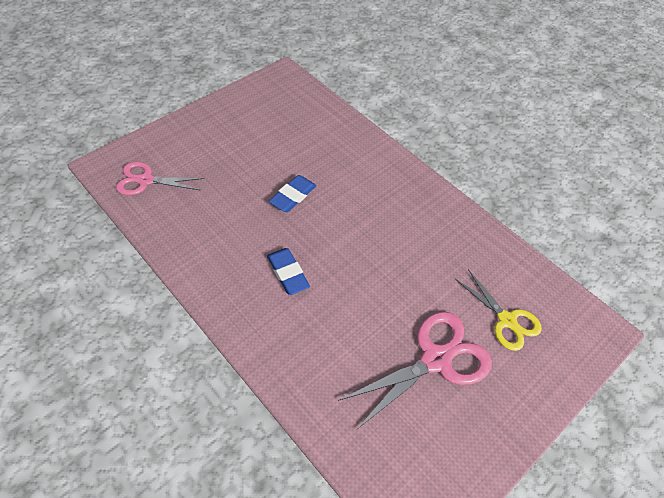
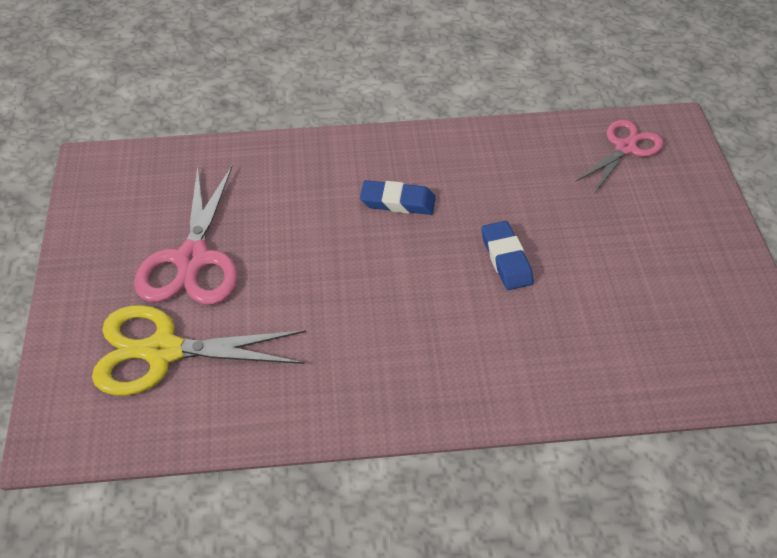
camera: 130 degrees right, 5 degrees down
yellow scissors [455,269,542,351] -> yellow scissors [92,305,306,396], size x1.55

